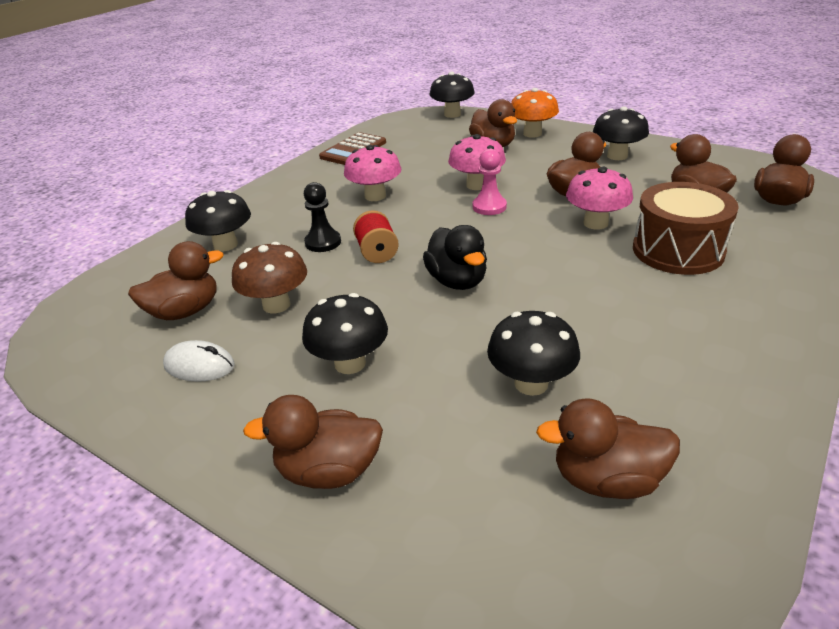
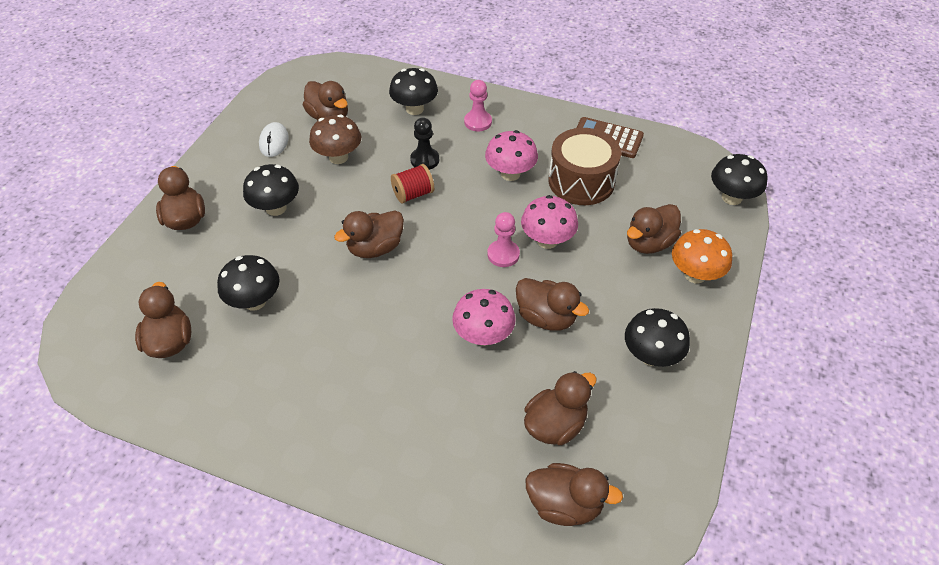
camera: 75 degrees right, 15 degrees up
black duck [423,225,487,290] -> brown duck [334,210,404,258]
brown drum [633,182,739,275] -> brown drum moved to [549,128,621,205]
none -> pink pawn [464,80,492,131]

